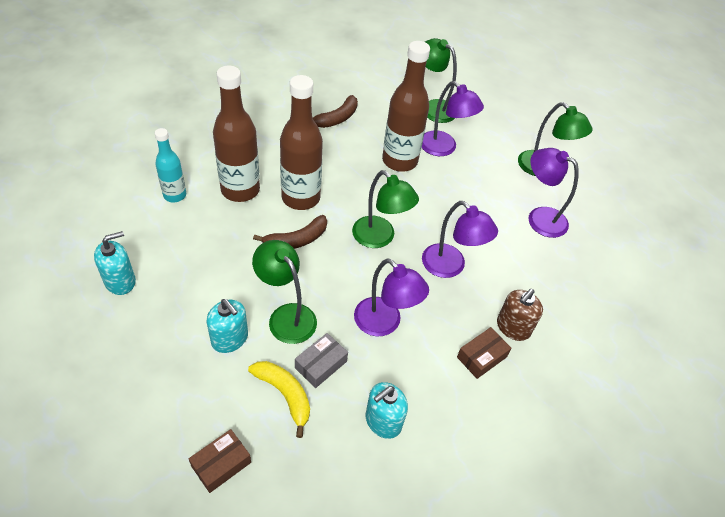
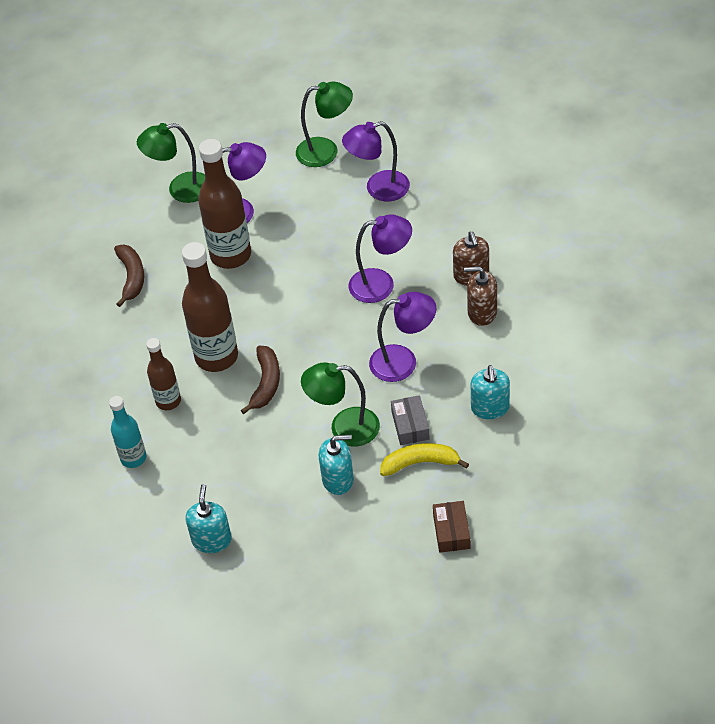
camera: 45 degrees left, 0 degrees up
brown bottle [213,66,260,202] -> brown bottle [146,338,181,410], size x0.58
green lamp [352,170,419,248] -> none
brown box [457,327,512,379] -> brown soap dispenser [464,266,497,326]

